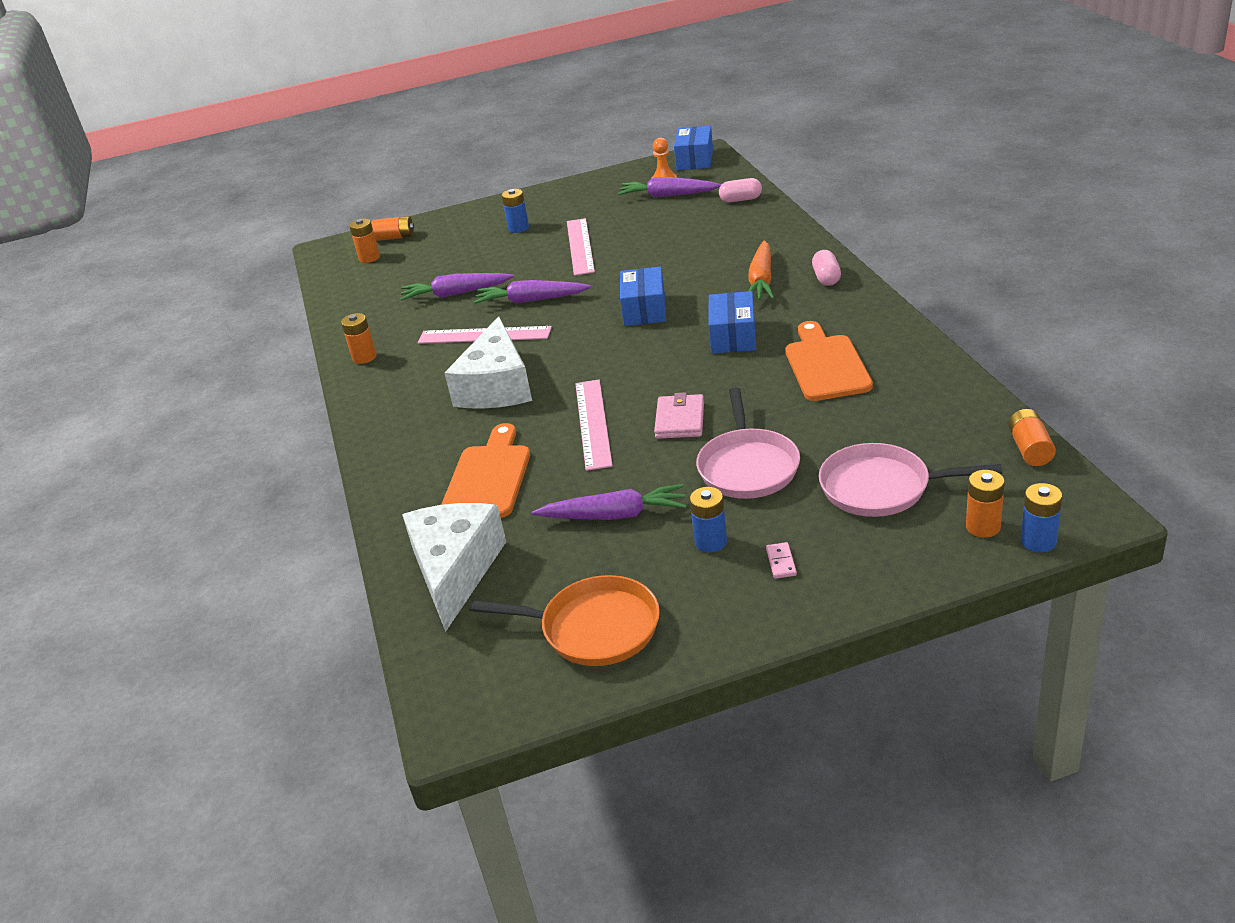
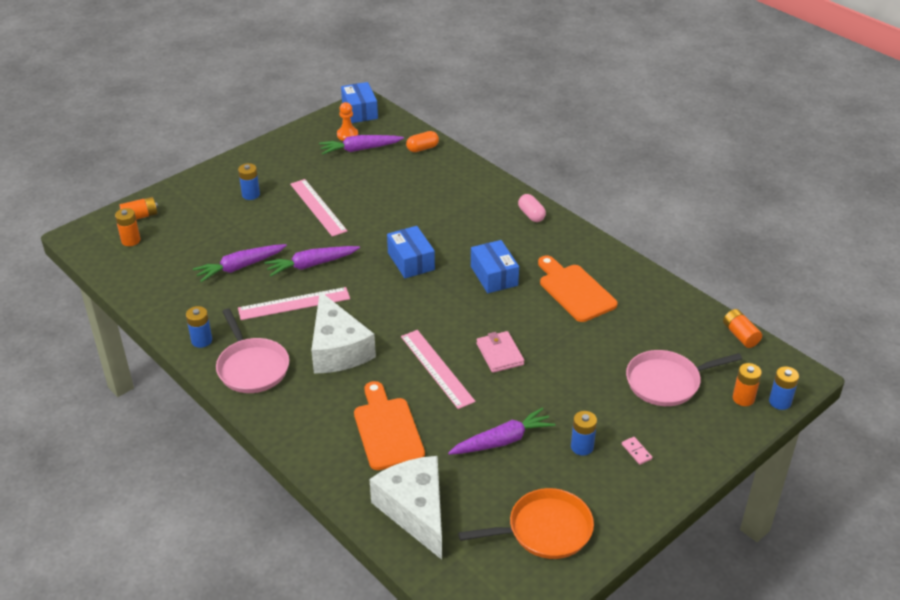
camera: 30 degrees left, 5 degrees up
orange battery [341,313,377,364] -> blue battery [186,306,212,348]
pink pan [696,387,800,499] -> pink pan moved to [216,308,289,393]
pink capsule [719,178,762,202] -> orange capsule [406,131,439,152]
orange carrot [748,240,774,300] -> none

